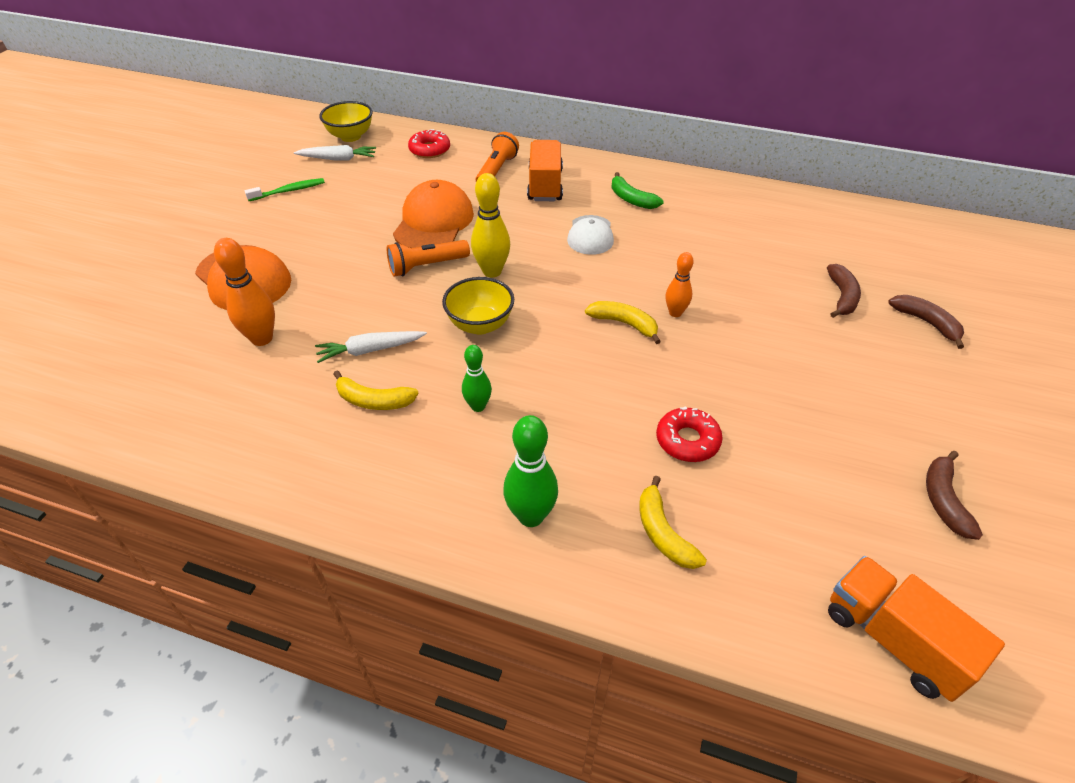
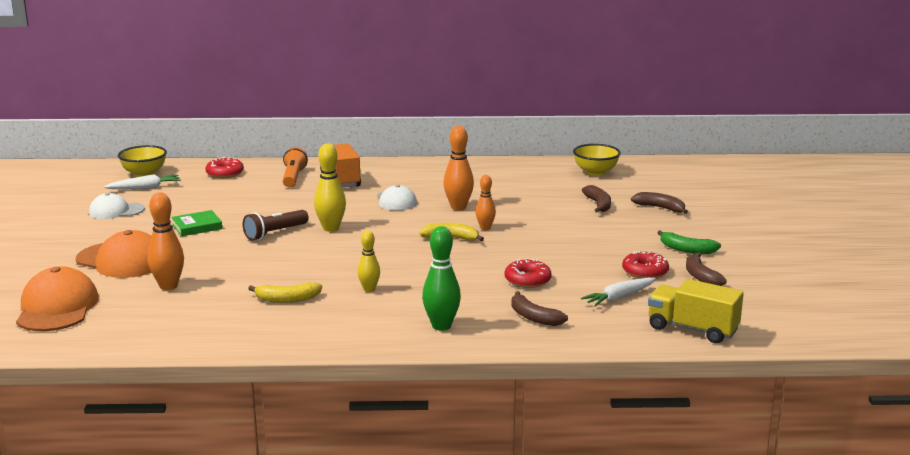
camera: 20 degrees left, 25 degrees down
green toothbrush [245,178,325,201] -> white cap [89,193,145,219]
white carrot [315,331,427,363] -> white carrot moved to [581,278,656,307]
orange flashlight [387,240,470,276] -> brown flashlight [243,210,309,241]
orange cap [393,180,474,248] -> orange cap moved to [16,267,99,331]
yellow bowl [442,277,514,335] -> yellow bowl moved to [573,144,621,176]
green bowling pin [462,345,492,412] -> yellow bowling pin [358,230,380,292]
green banana [611,172,664,209] -> green banana moved to [657,230,721,254]
yellow banana [639,476,707,569] -> brown banana [511,291,568,326]
orange truck [828,556,1005,702] -> yellow truck [648,279,744,343]
none -> green book [171,210,222,237]
none -> orange bowling pin [443,126,474,210]
none -> red donut [622,251,669,279]

